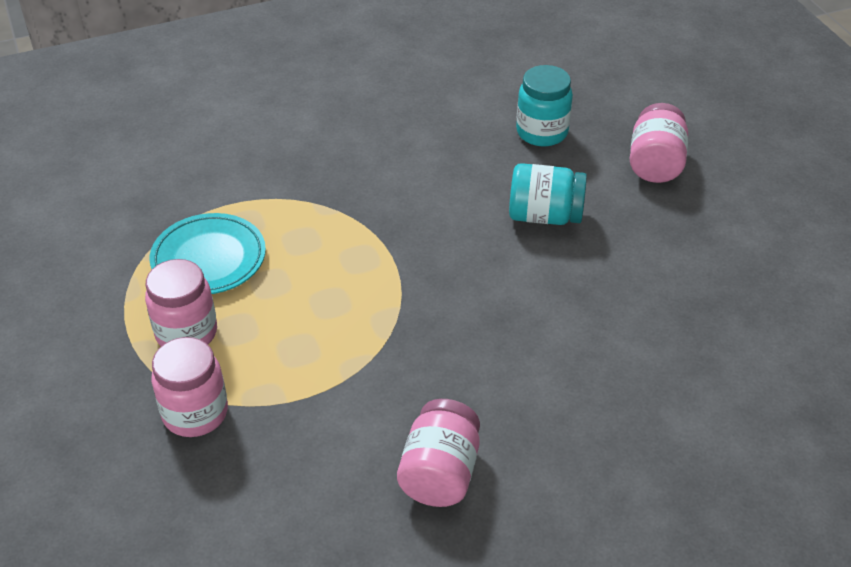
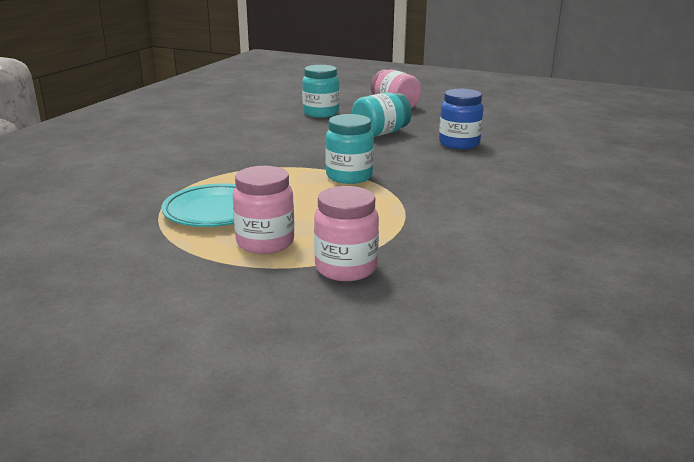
camera: 45 degrees left, 20 degrees down
pink jar [397,399,480,507] -> none
none -> turquoise jar [325,114,374,184]
none -> blue jar [439,89,484,149]

